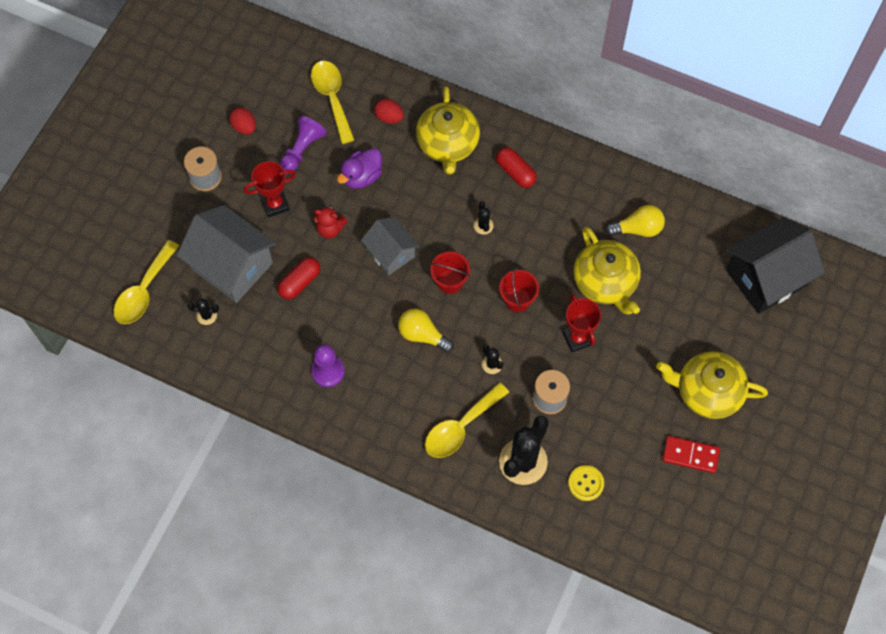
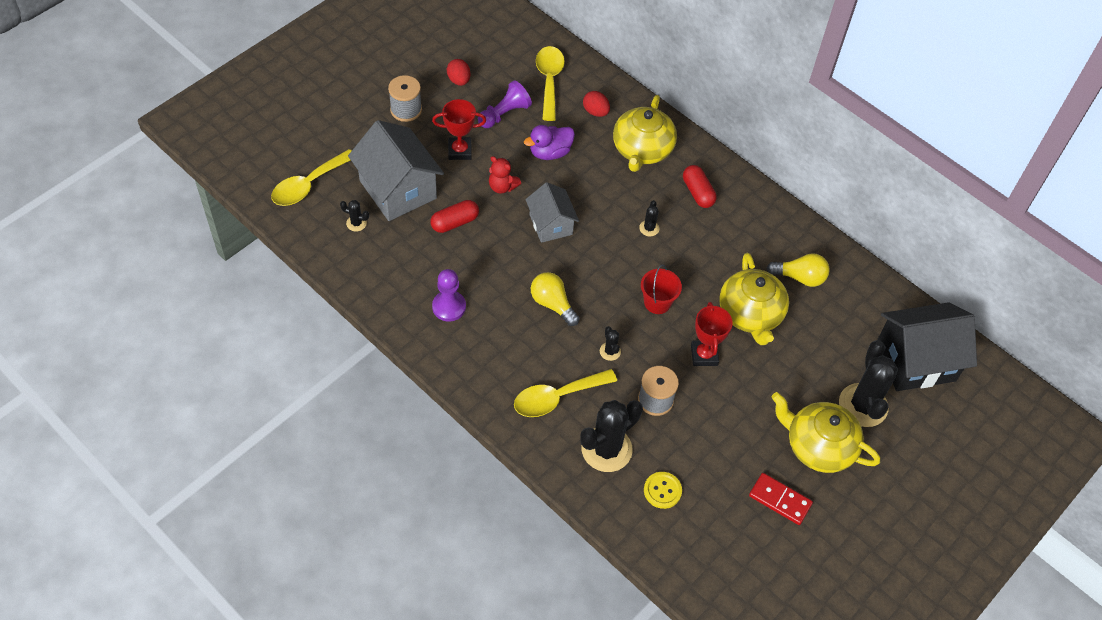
camera: 15 degrees right, 10 degrees down
red bucket [430,251,470,294] -> none
none -> black cactus [839,340,898,427]

